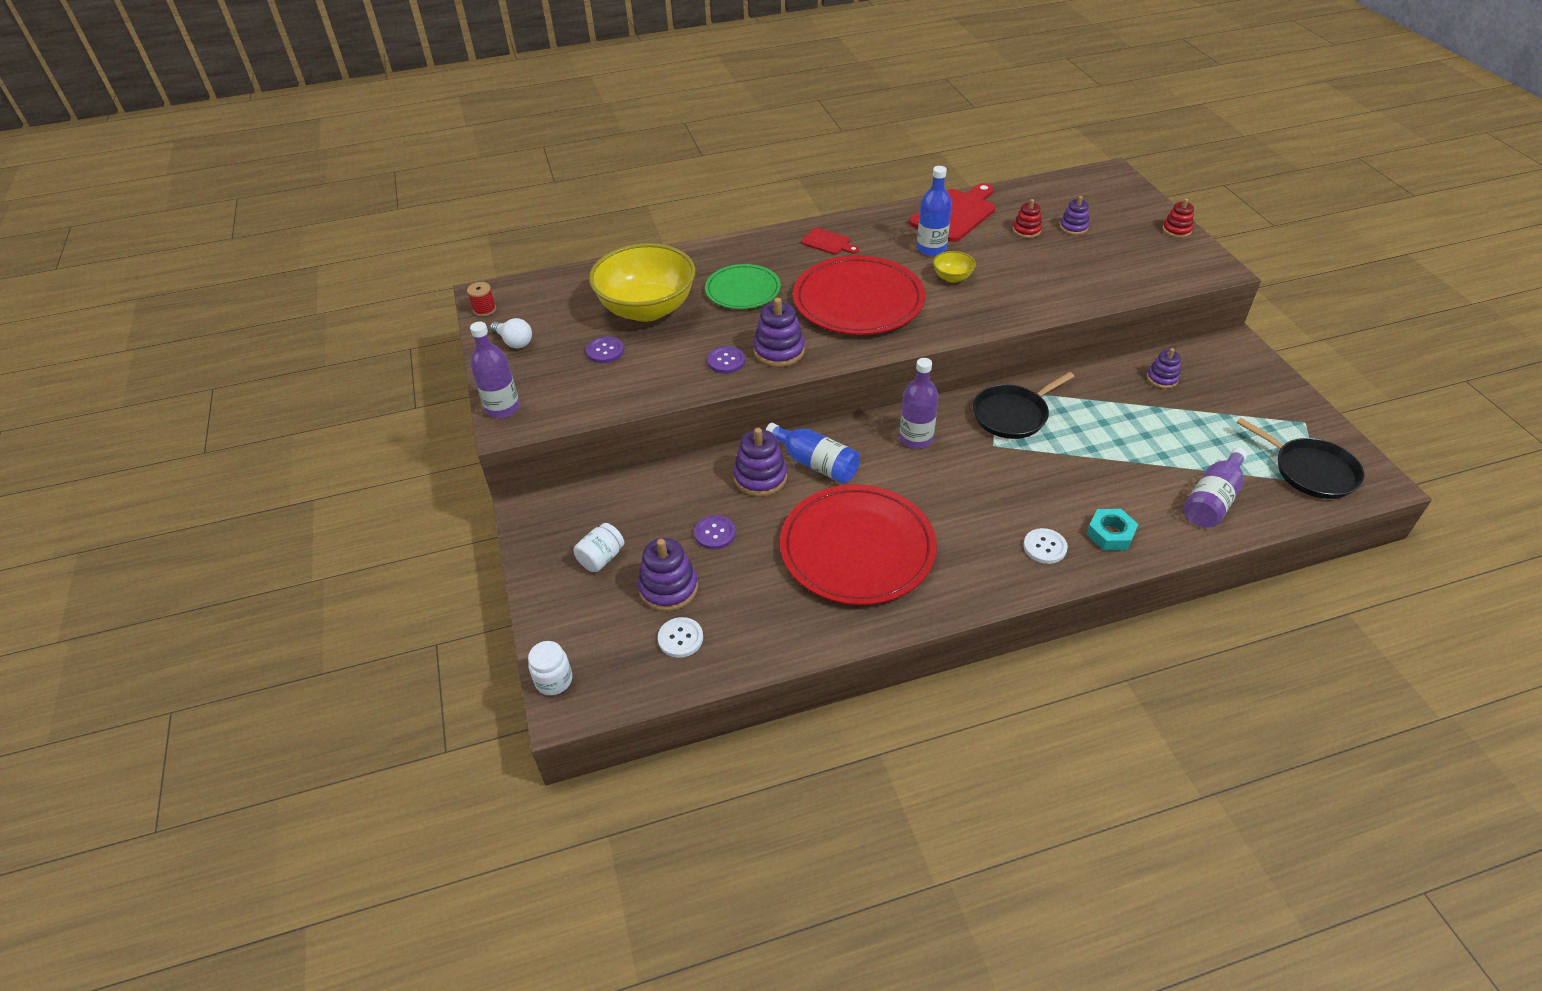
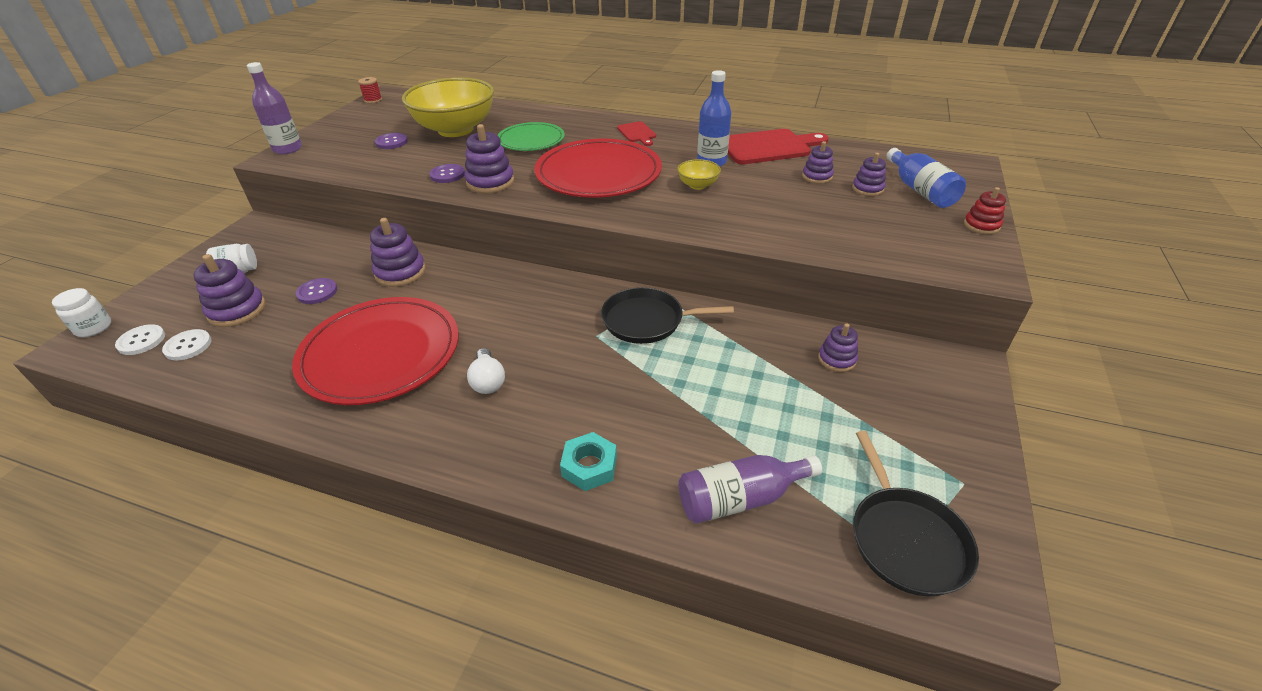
camera: 35 degrees right, 5 degrees down
white light bulb [490,318,532,348] -> white light bulb moved to [467,348,505,394]
blue bottle [766,423,860,483] -> blue bottle moved to [886,148,966,208]
purple bottle [899,358,939,449] -> none
red stacking toy [1013,199,1042,238] -> purple stacking toy [802,141,834,184]
white button [1024,528,1068,564] -> white button moved to [115,324,165,355]

